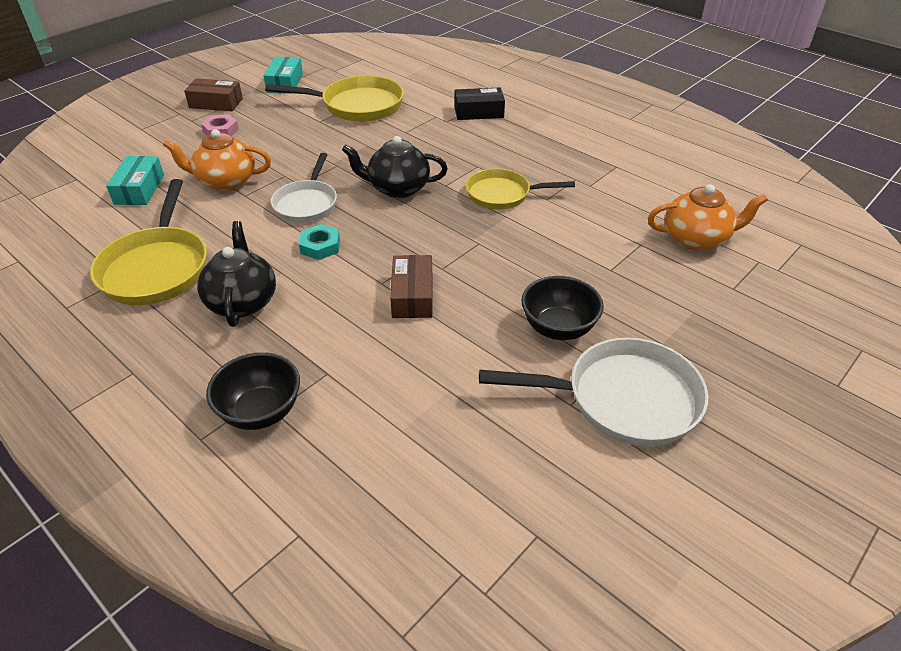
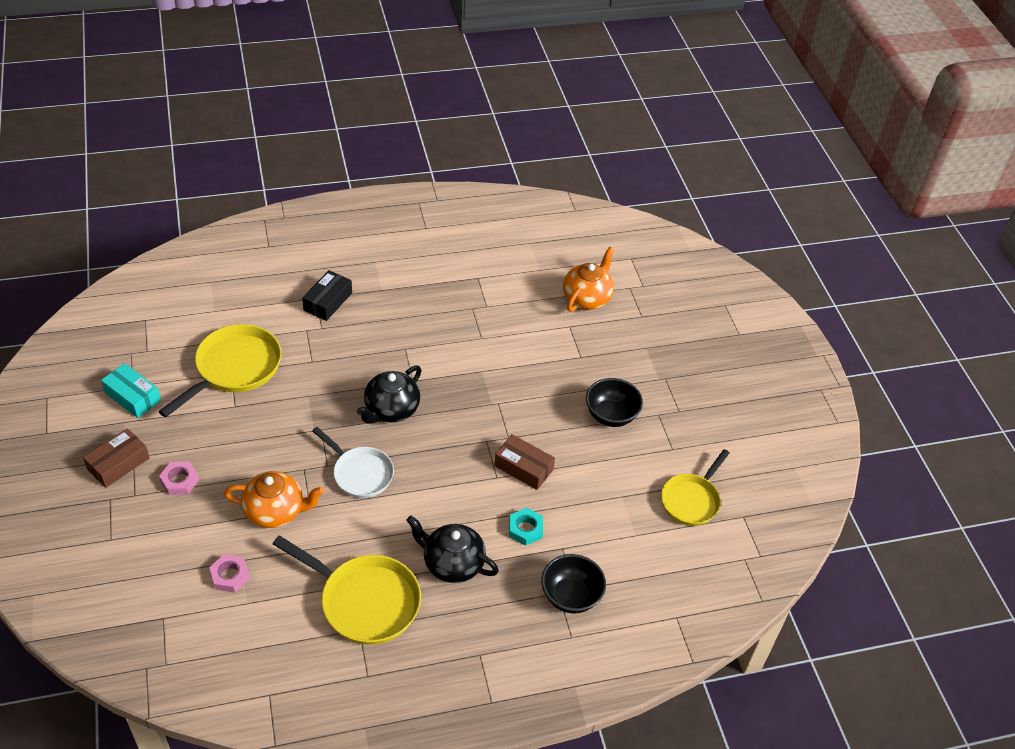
camera: 60 degrees left, 5 degrees up
turquoise box [106,156,164,205] -> pink nut [209,554,250,593]
orange teapot [163,129,271,191] -> orange teapot turned 120 degrees counterclockwise [224,471,324,528]
turquoise nut [299,224,340,260] -> turquoise nut moved to [509,508,543,546]
yellow pan [466,168,575,210] -> yellow pan moved to [661,449,730,526]
white pan [479,338,708,446] -> none

